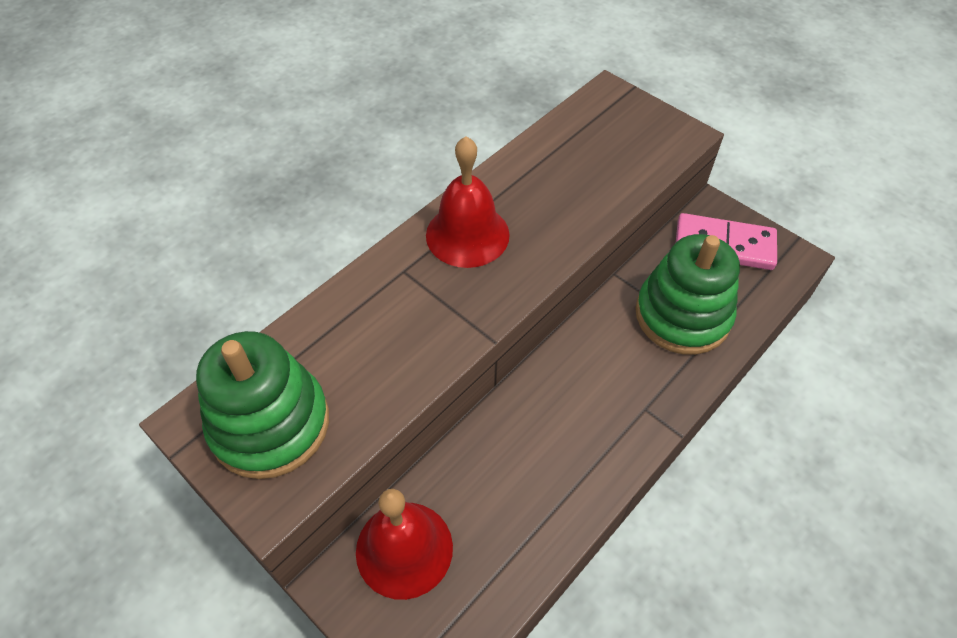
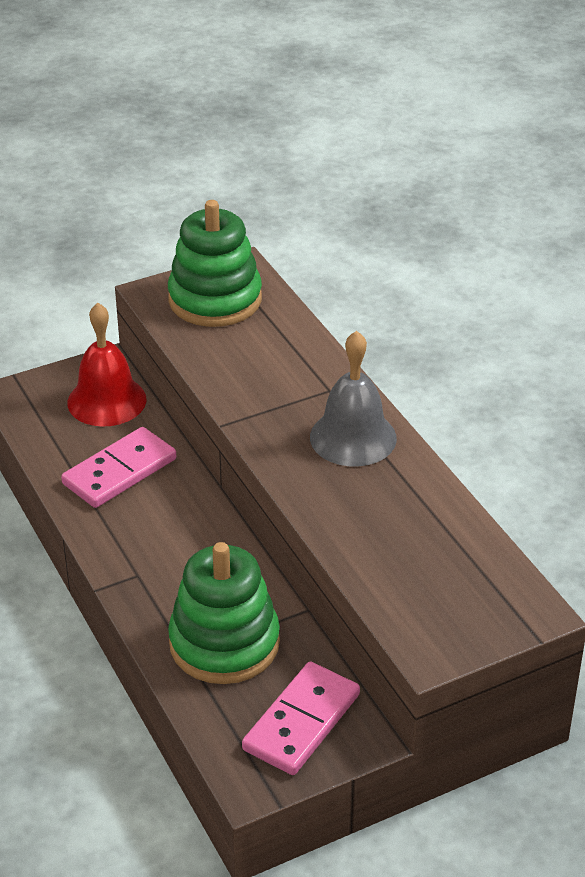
camera: 110 degrees right, 15 degrees down
red bell [426,136,510,268] -> grey bell [310,331,397,466]
none -> pink domino [61,427,177,508]

